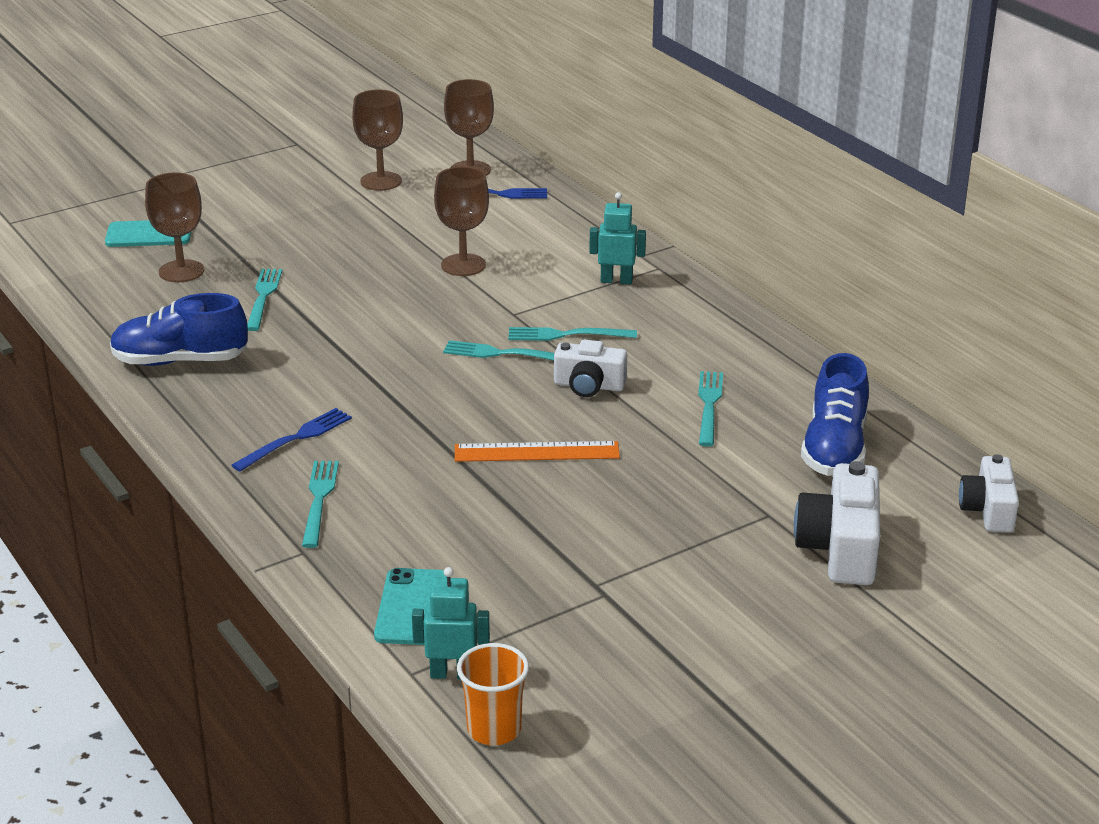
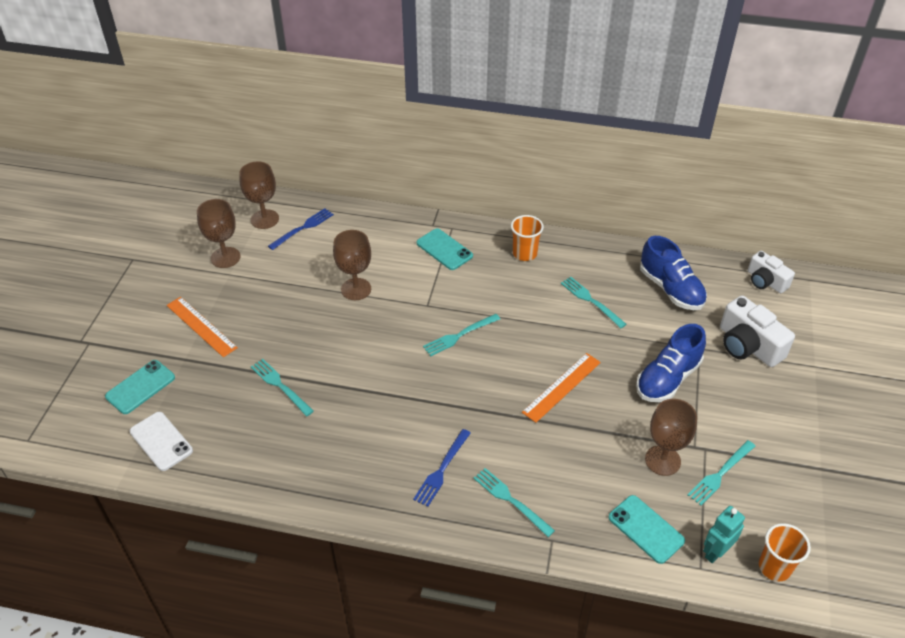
camera: 45 degrees left, 15 degrees up
blue shoe [110,293,248,366] -> blue shoe moved to [636,324,706,402]
brown goblet [145,172,204,282] -> brown goblet moved to [645,399,697,476]
blue fork [231,408,352,471] -> blue fork turned 150 degrees counterclockwise [413,429,471,507]
turquoise fork [508,327,637,341] -> turquoise fork moved to [687,440,756,505]
white camera [554,340,627,397] -> none
turquoise robot [589,192,646,284] -> turquoise phone [416,228,473,270]
none -> white phone [130,412,193,471]
none -> orange ruler [167,297,238,357]
none -> orange cup [511,215,544,261]

